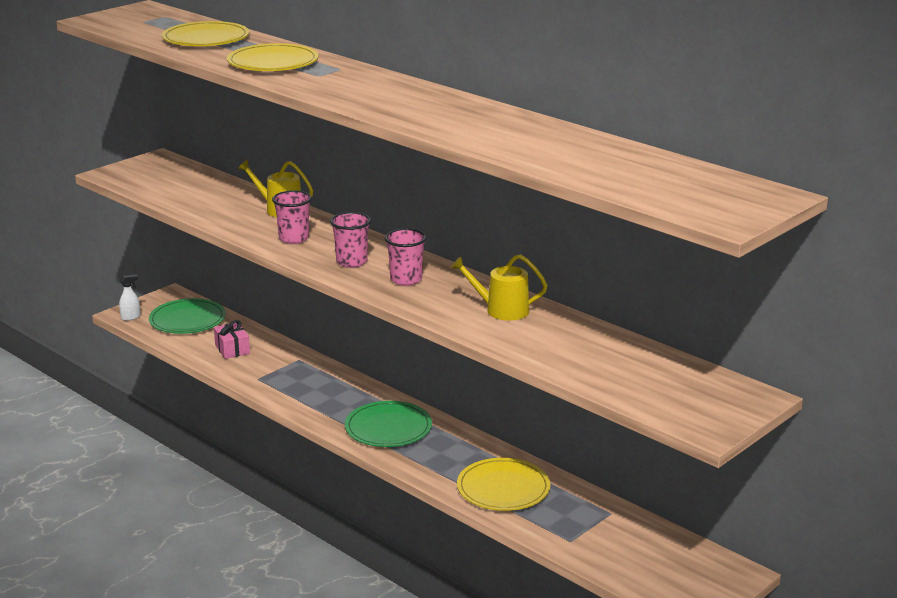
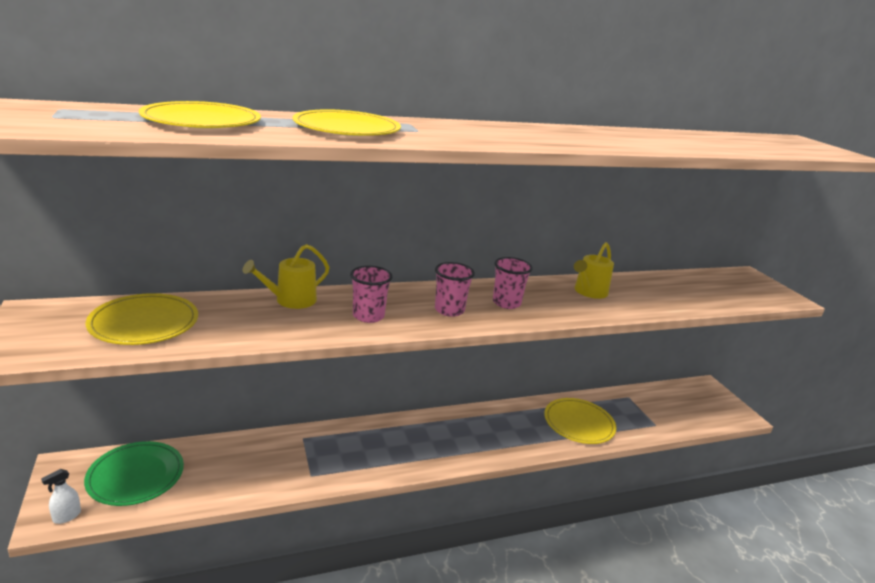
camera: 65 degrees left, 0 degrees up
white spray bottle [119,275,140,321] -> white spray bottle turned 135 degrees counterclockwise [41,469,81,524]
pink gift [214,320,250,359] -> none
green plate [345,401,432,447] -> none
none -> yellow plate [86,293,198,345]

